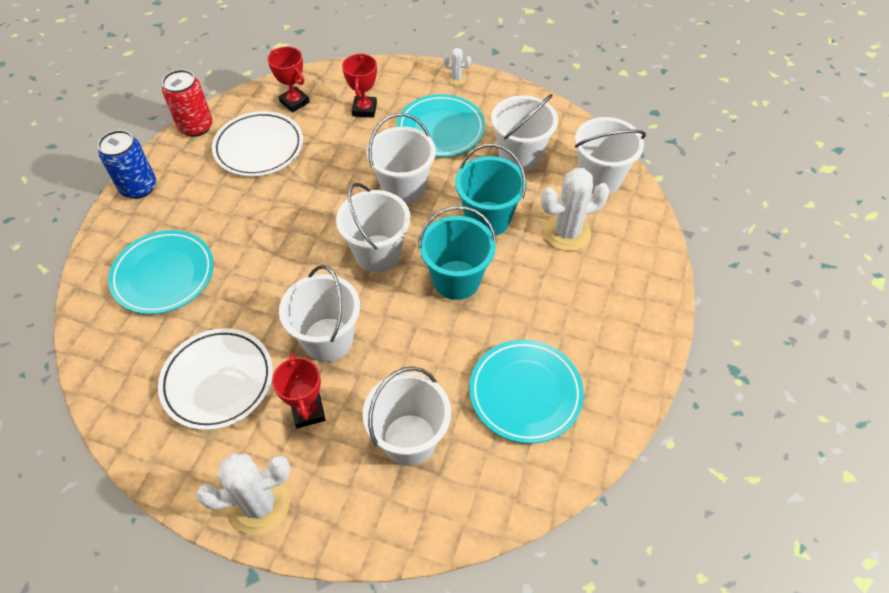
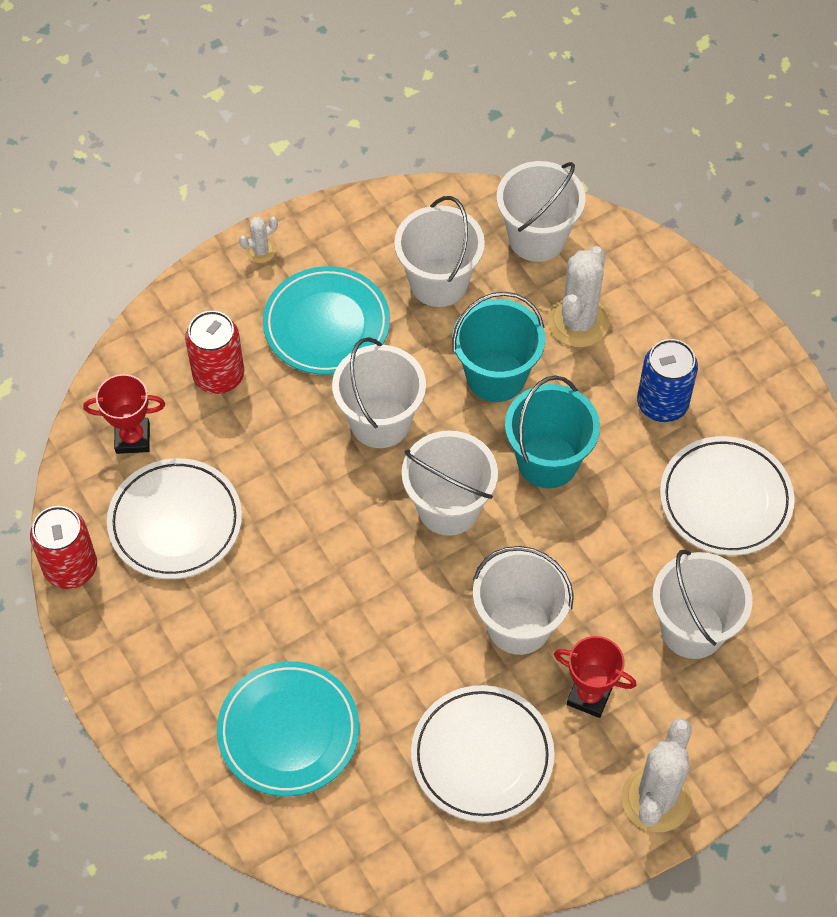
camera: 50 degrees left, 5 degrees up
blue can [98,130,156,199] -> blue can moved to [637,339,698,422]
red trophy [342,53,377,118] -> red can [185,311,244,394]
turquoise plate [469,340,584,444] -> white plate [660,436,795,556]

